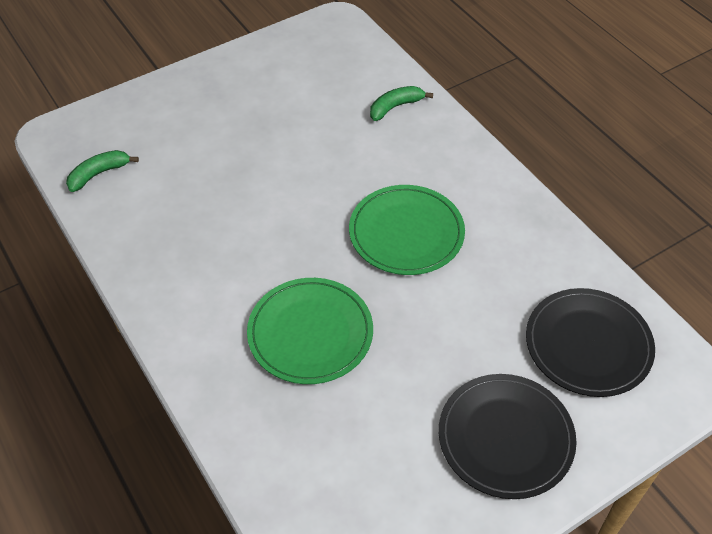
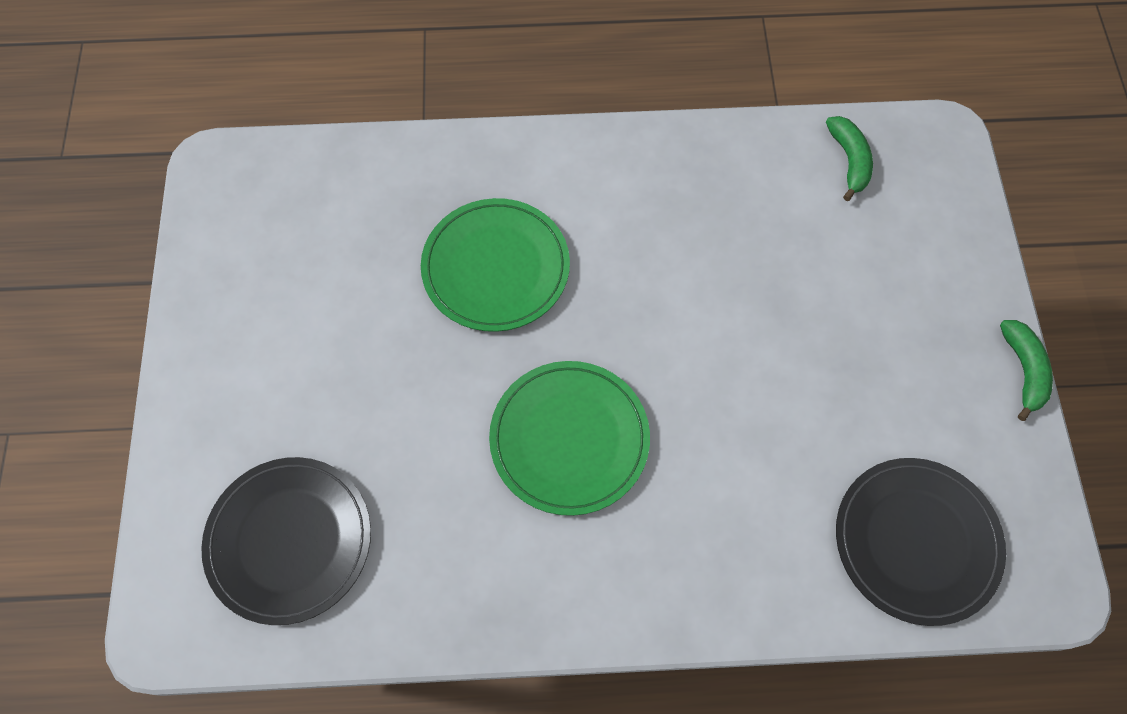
camera: 120 degrees right, 15 degrees up
green banana [370,86,433,121] -> green banana moved to [1000,320,1053,421]
black plate [439,374,577,499] -> black plate moved to [836,458,1006,626]

